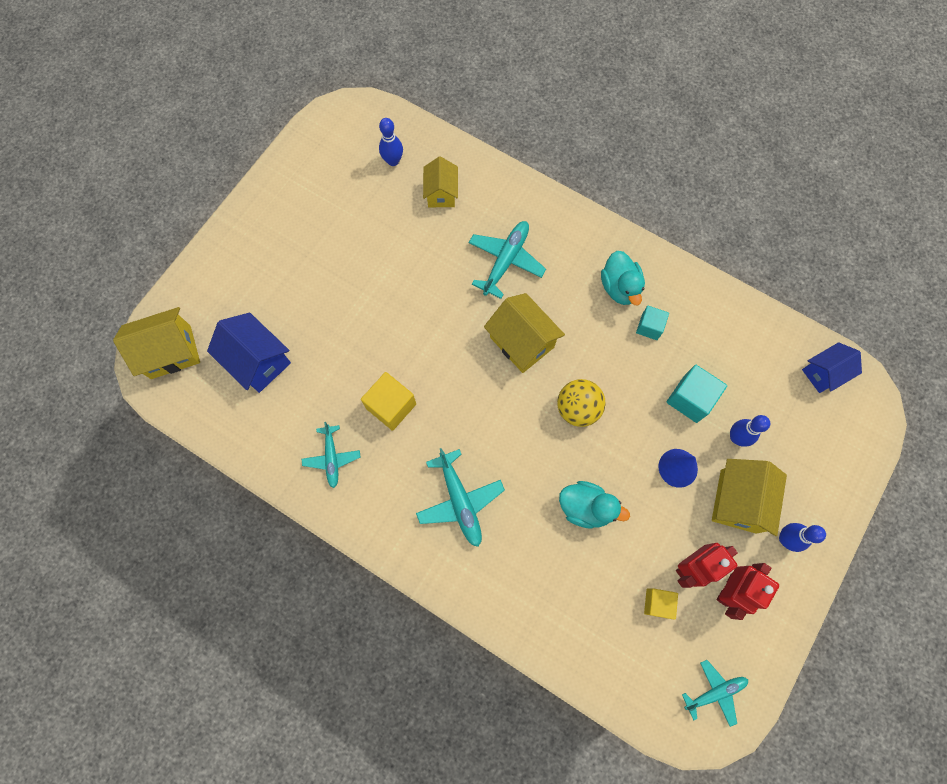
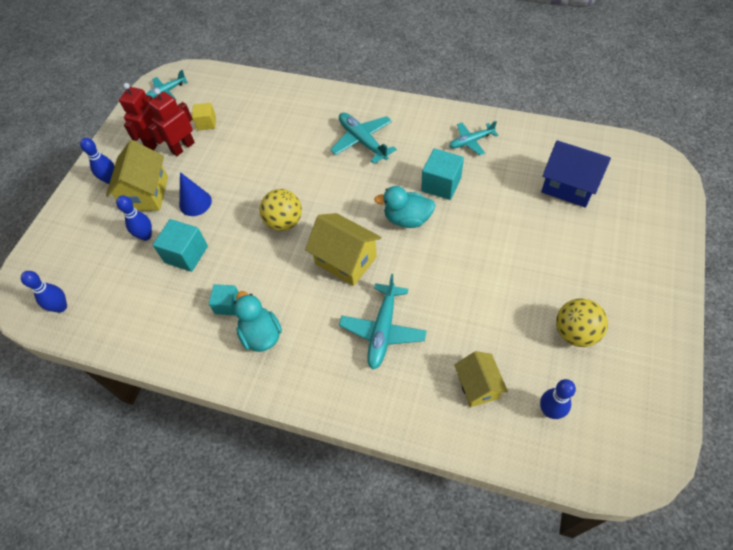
camera: 170 degrees right, 15 degrees down
yellow house [113,307,200,379] -> none
turquoise plane [302,422,361,488] -> turquoise plane turned 90 degrees counterclockwise [449,121,498,155]
yellow cube [361,372,416,431] -> turquoise cube [421,148,464,200]
turquoise duck [559,481,630,529] -> turquoise duck moved to [374,186,435,228]
blue house [802,342,862,393] -> blue bowling pin [21,271,67,313]
none -> yellow ball [556,298,608,347]

